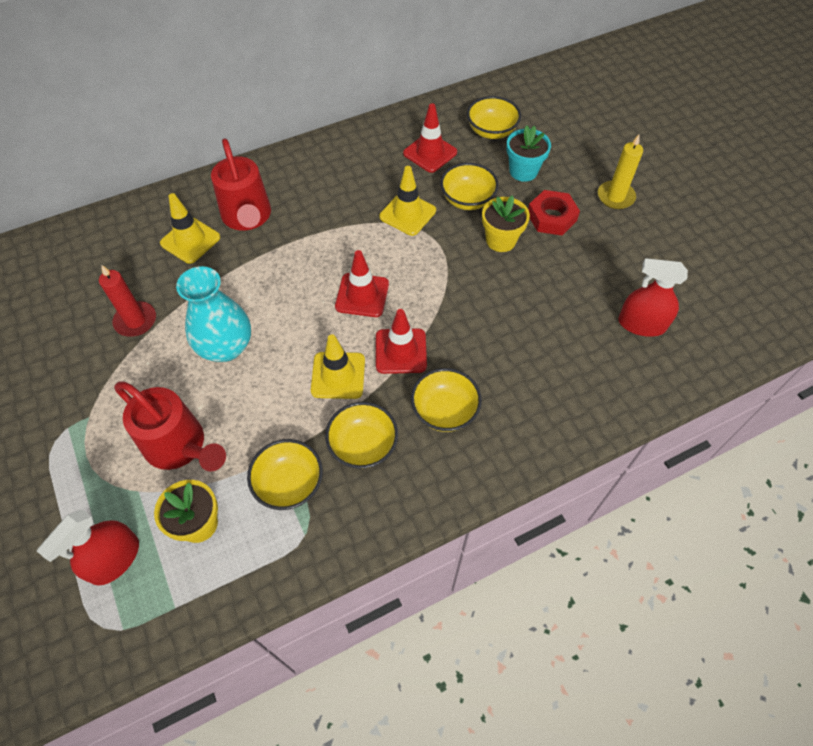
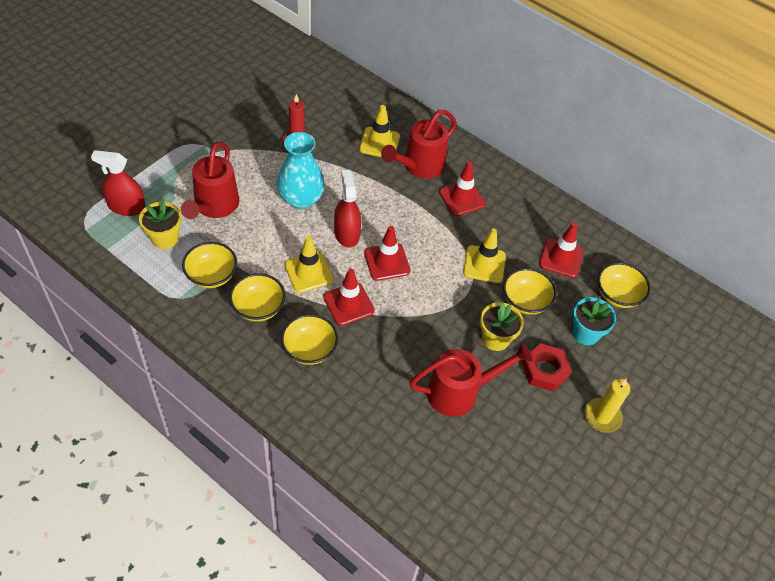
camera: 60 degrees right, 5 degrees down
red spray bottle [618,258,688,337] -> red spray bottle moved to [334,170,361,248]
none -> red watering can [409,343,533,417]
none -> red traffic cone [439,161,486,216]

